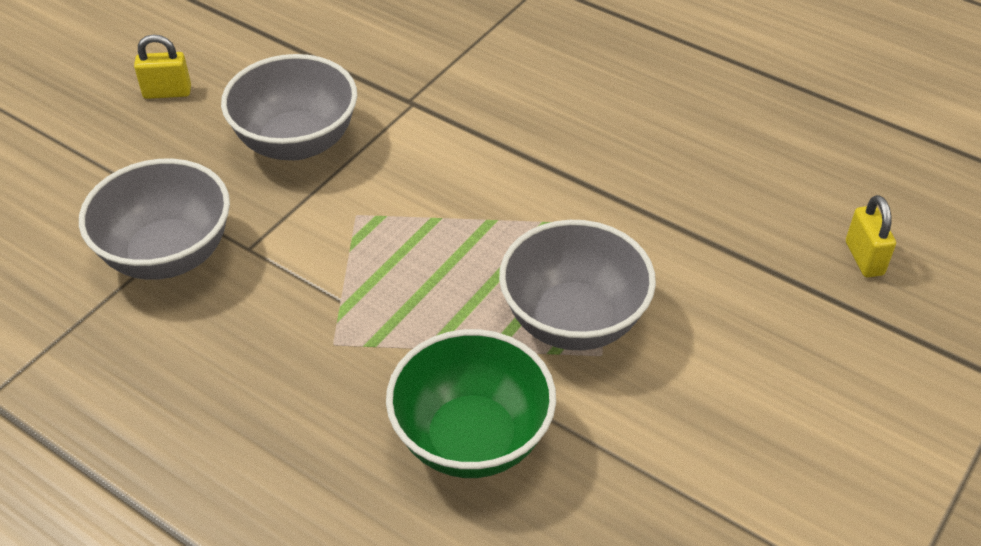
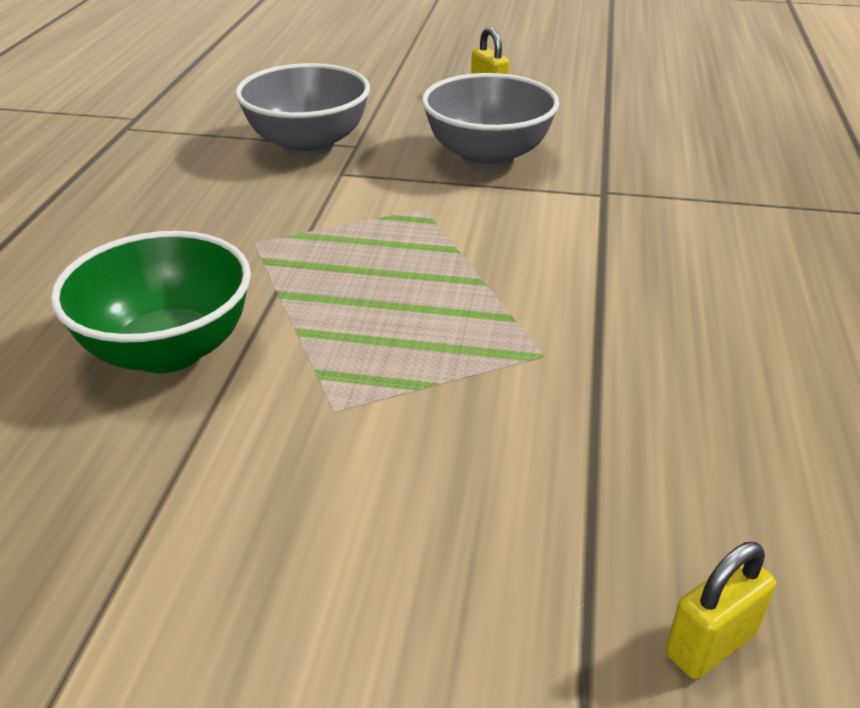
camera: 65 degrees right, 10 degrees down
grey bowl [499,220,656,350] -> none

